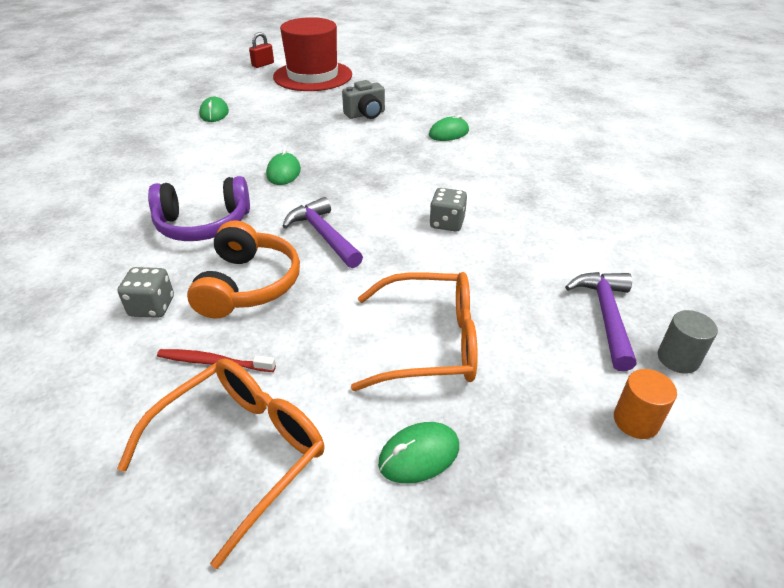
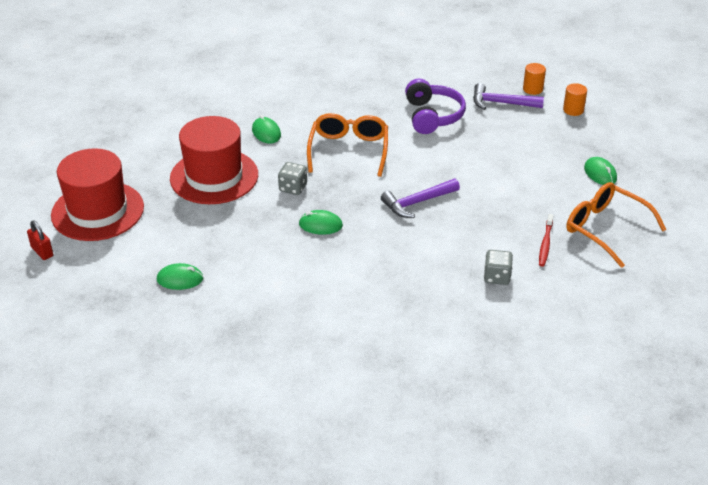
camera: 85 degrees left, 0 degrees up
purple headphones [148,176,250,241] -> purple headphones moved to [405,79,466,134]
orange headphones [187,220,300,318] -> none
grey camera [342,80,385,119] -> red hat [170,116,258,204]
orange glasses [351,272,478,391] -> orange glasses moved to [307,113,388,177]
grey dice [430,188,467,231] -> grey dice moved to [278,162,307,195]
grey cylinder [658,310,718,374] -> orange cylinder [523,63,546,95]

